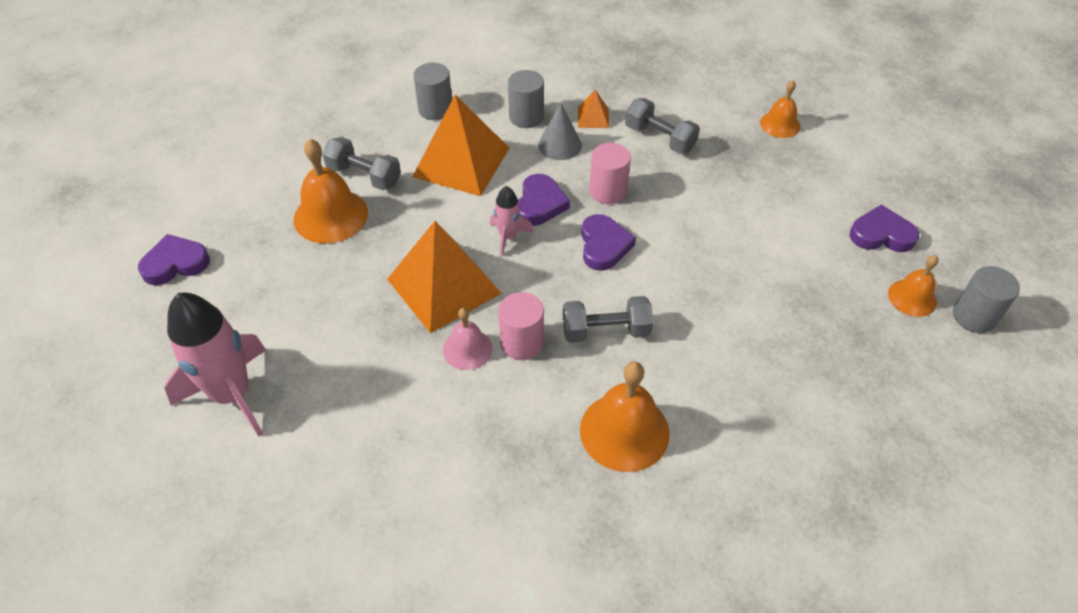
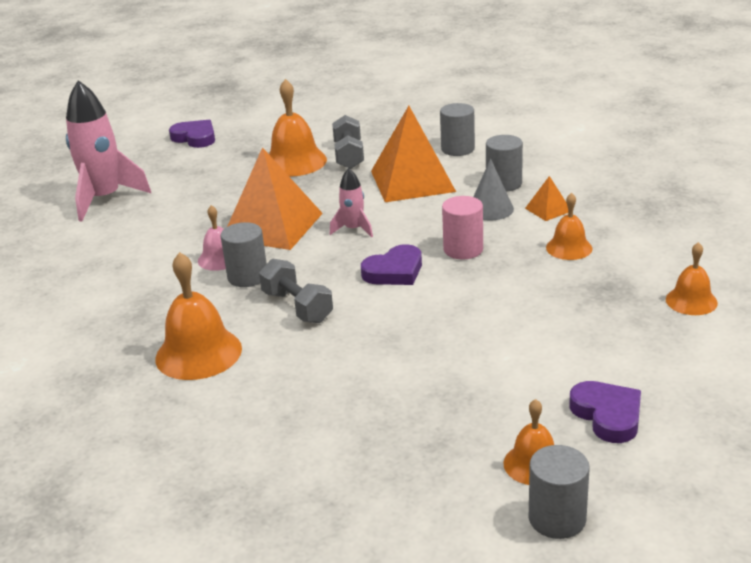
camera: 60 degrees right, 20 degrees down
pink cylinder [498,292,544,360] -> grey cylinder [221,222,267,287]
purple heart [518,174,570,226] -> none
grey dumbbell [625,98,700,154] -> orange bell [546,193,592,260]

